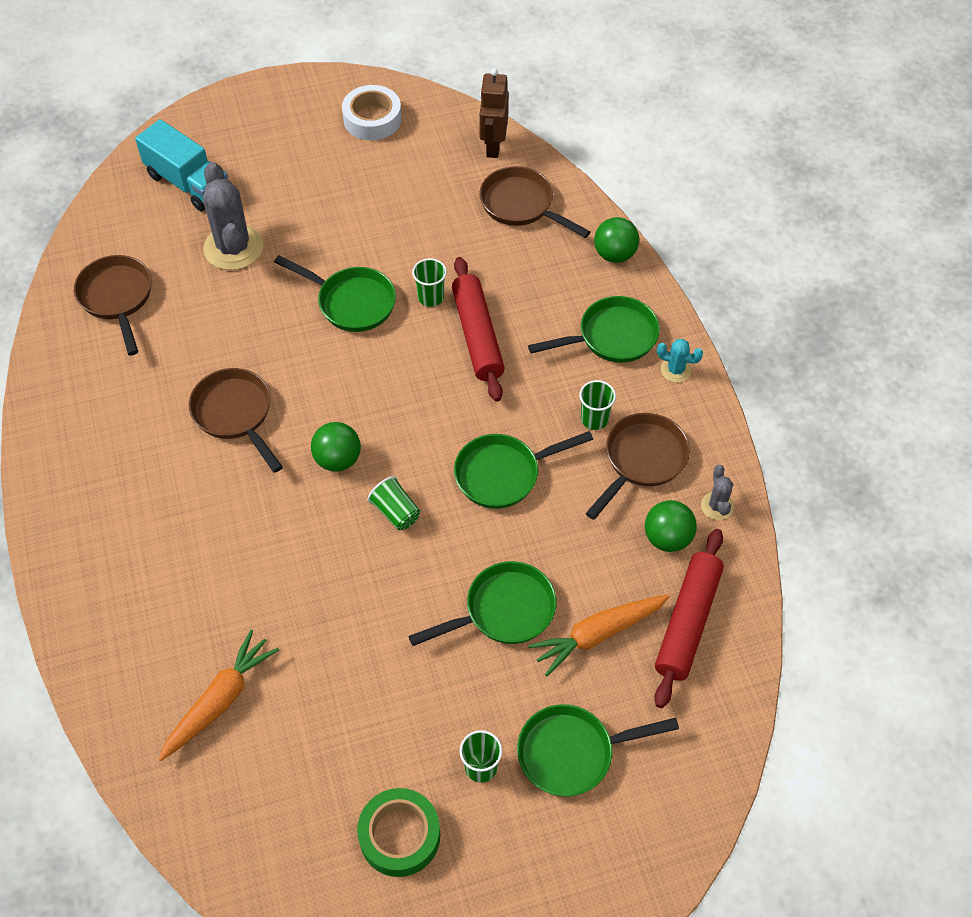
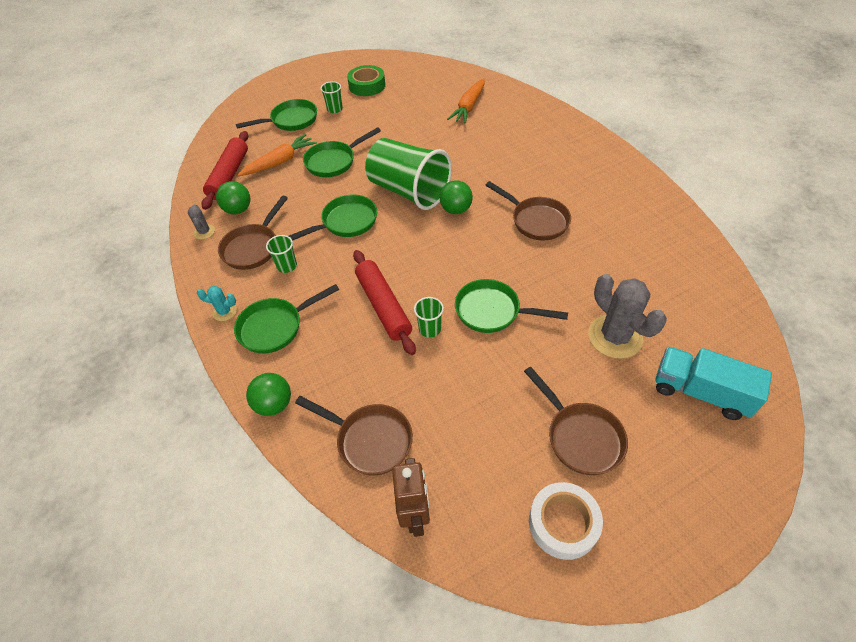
camera: 170 degrees right, 5 degrees down
brown pan [74,255,152,356] -> brown pan moved to [524,367,628,475]
green cup [368,476,420,530] -> green cup [365,138,452,210], size x2.47

